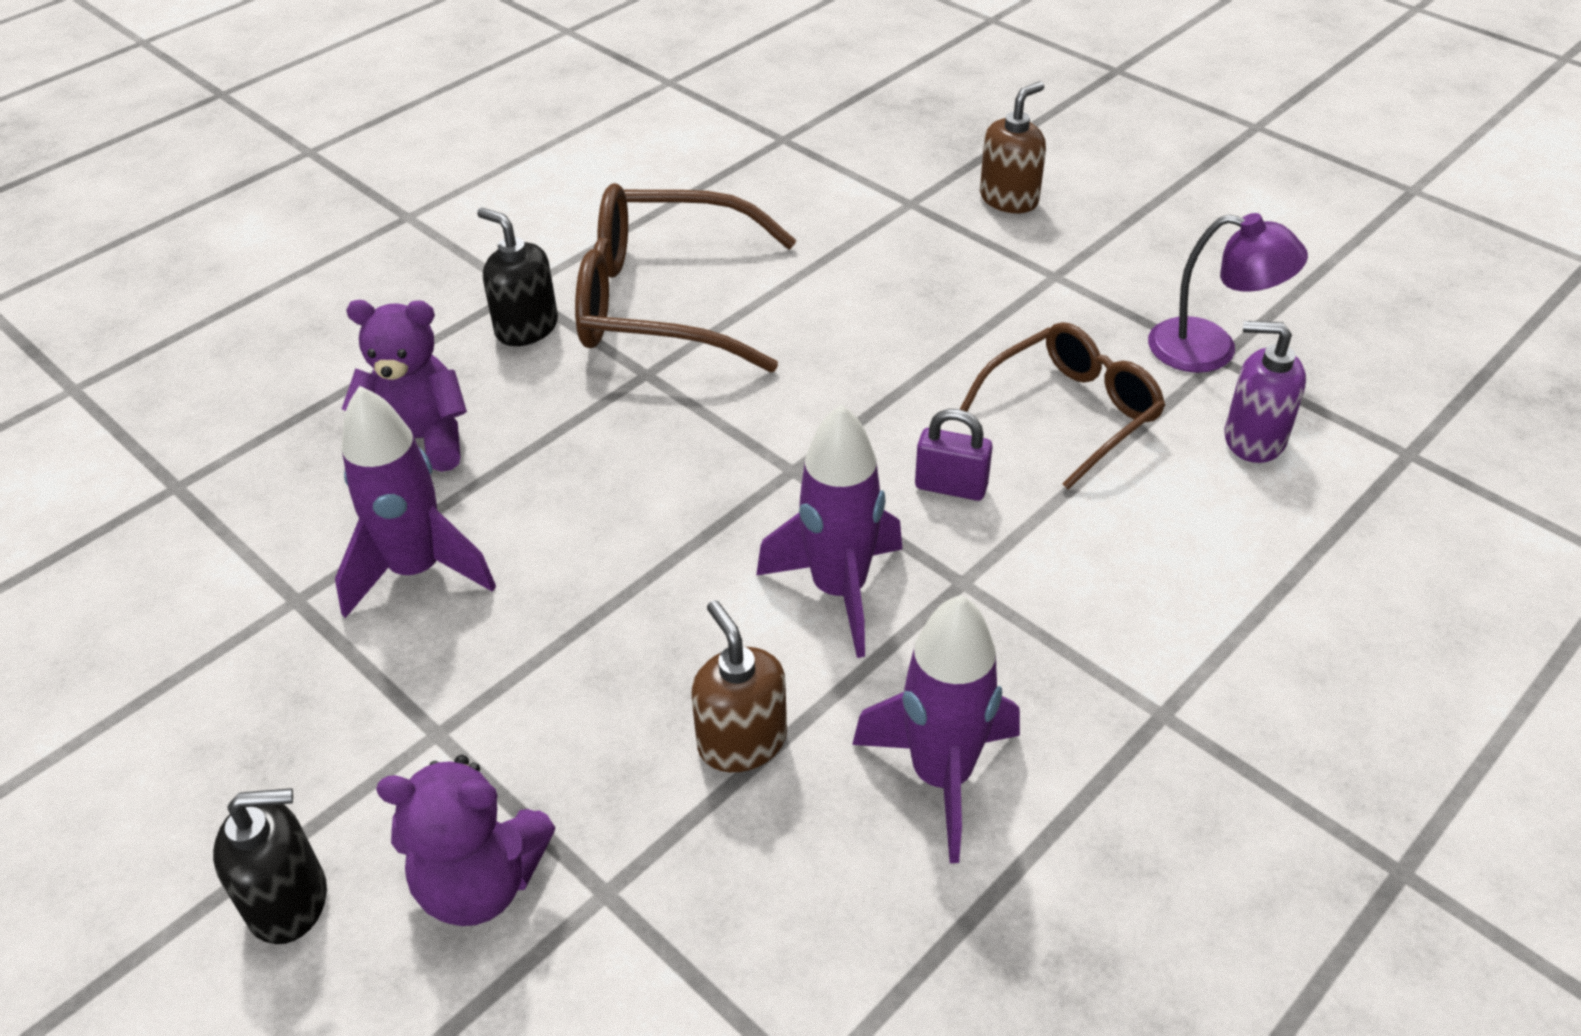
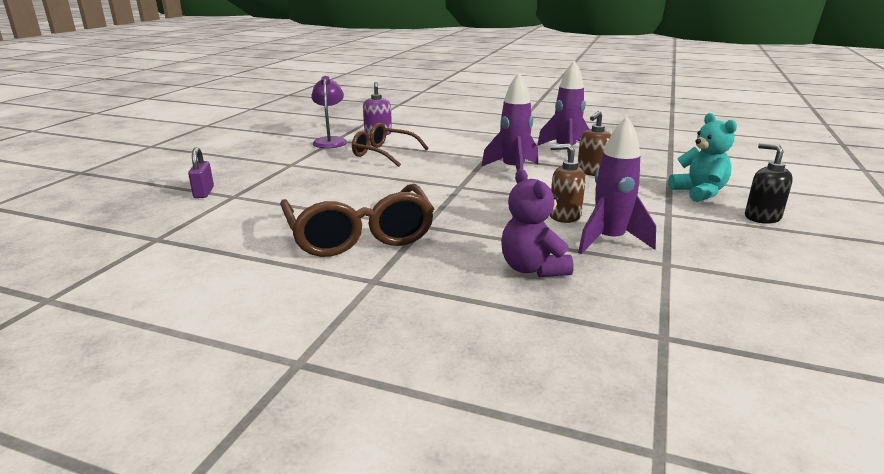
camera: 115 degrees left, 20 degrees down
purple teddy bear [376,755,555,926] -> turquoise teddy bear [668,113,737,202]
black soap dispenser [477,208,558,346] -> none
purple padlock [915,409,993,501] -> purple padlock moved to [188,147,214,198]
brown soap dispenser [980,81,1046,213] -> brown soap dispenser moved to [550,144,586,223]

